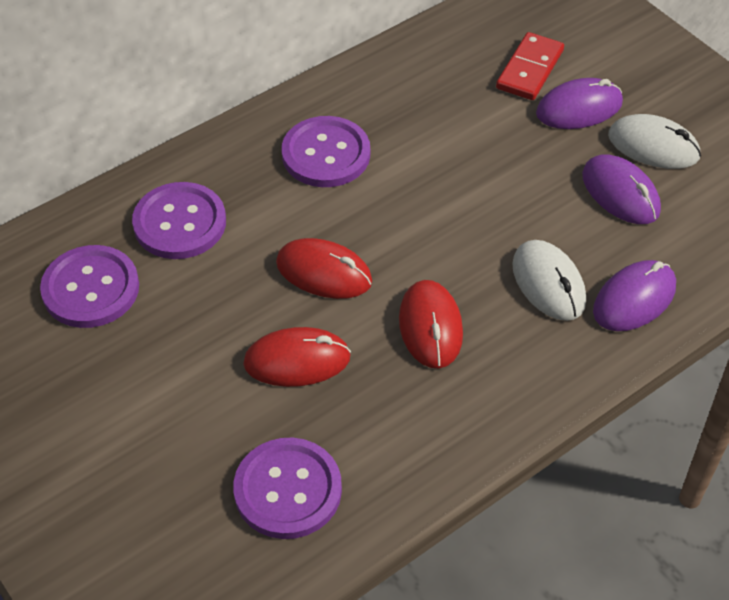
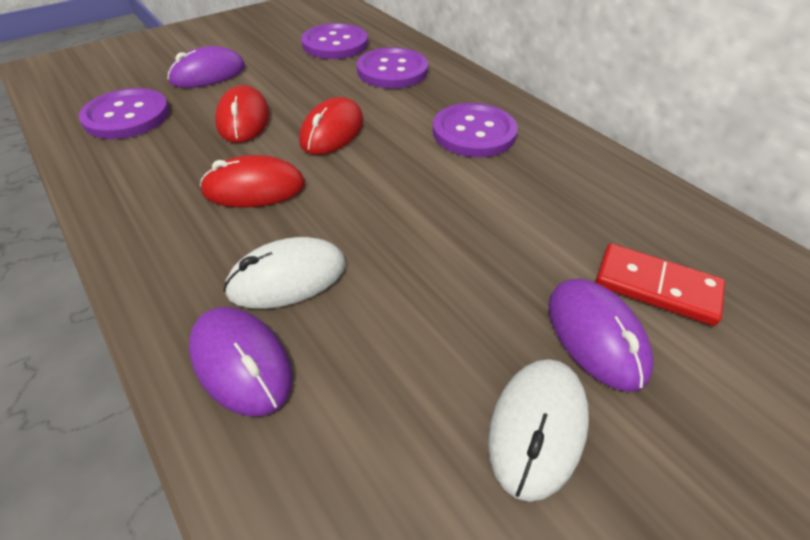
camera: 90 degrees right, 5 degrees down
purple mouse [582,154,661,224] -> purple mouse moved to [167,46,245,88]

